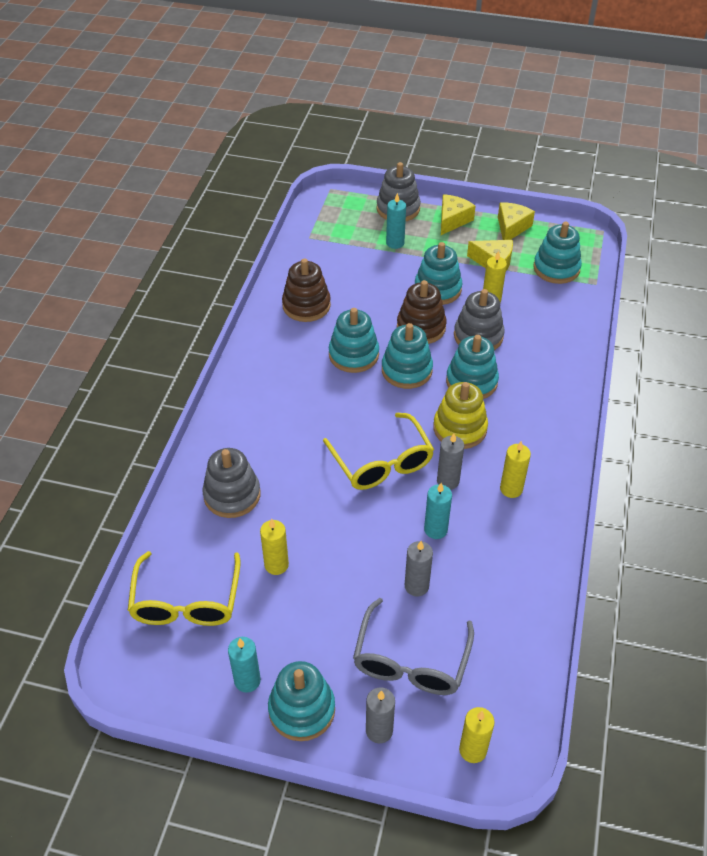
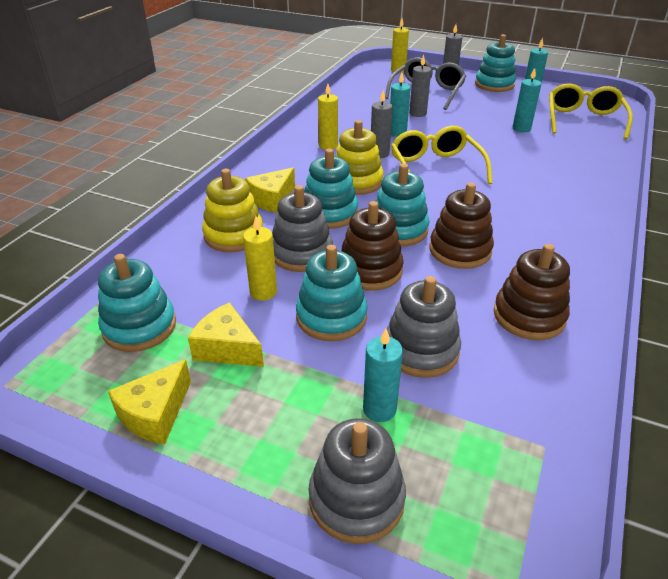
camera: 170 degrees left, 10 degrees down
grey stacking toy [202,448,260,518] -> grey stacking toy moved to [387,276,461,378]
yellow candle [260,519,289,575] -> turquoise candle [513,68,541,132]
turquoise stacking toy [329,308,379,373] -> brown stacking toy [429,183,494,269]
yellow cheese [441,194,476,235] -> yellow cheese moved to [245,167,295,213]
none -> yellow stacking toy [202,169,263,252]

